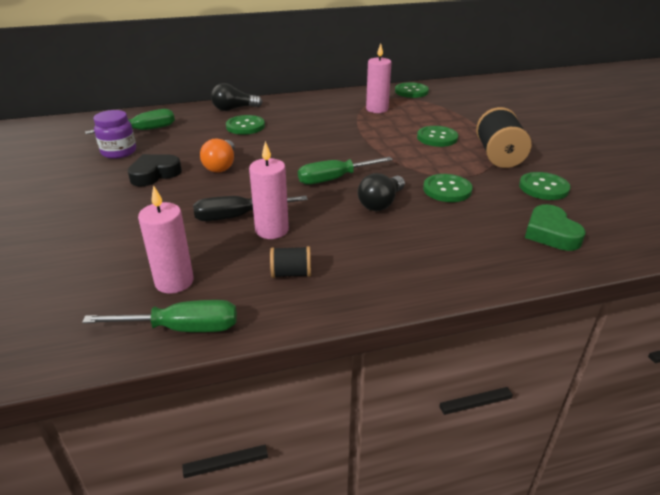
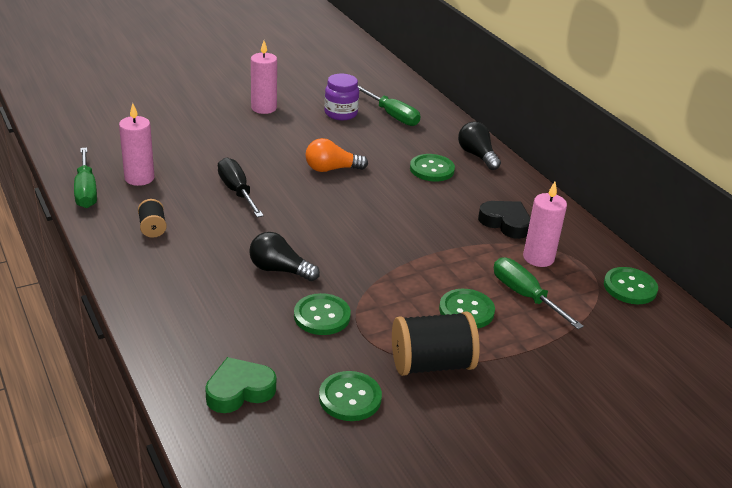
camera: 75 degrees right, 0 degrees up
black heart [127,154,182,186] -> black heart moved to [478,201,530,239]
pink candle [249,141,289,239] -> pink candle moved to [251,41,277,114]
green screwdriver [298,157,393,185] -> green screwdriver moved to [494,257,584,329]

